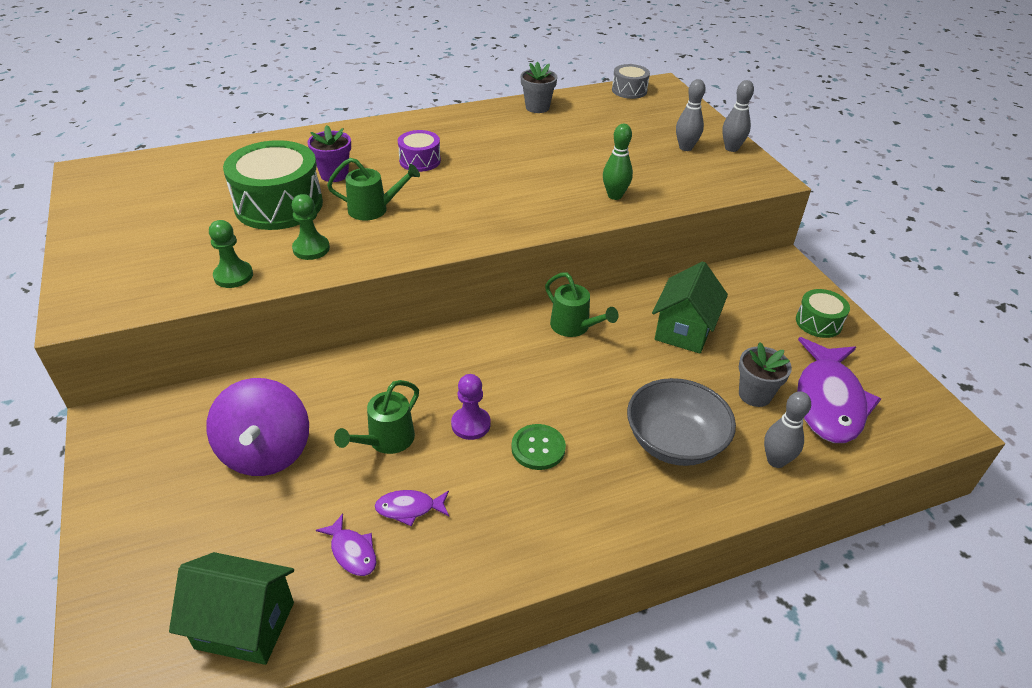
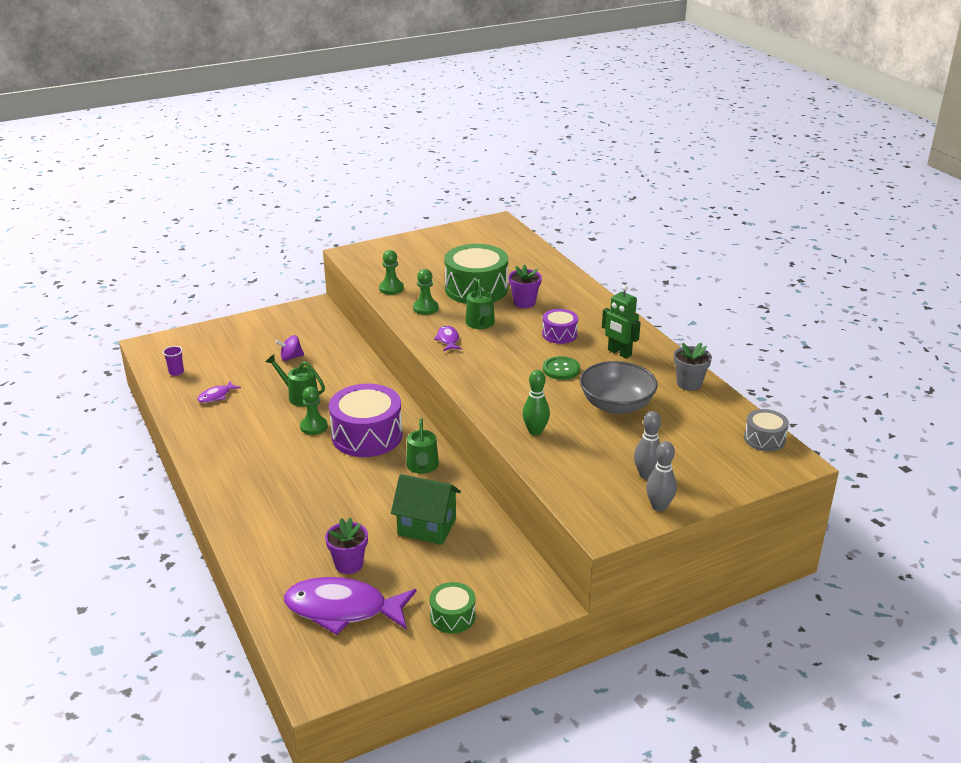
camera: 85 degrees right, 10 degrees down
green house [169,552,294,665] -> purple cup [163,346,184,376]
purple spinning top [206,378,309,476] -> purple spinning top [275,335,304,361], size x0.48
purple fish [375,490,449,526] -> purple fish moved to [434,326,462,351]
purple pawn [451,374,491,440] -> green pawn [300,387,328,435]
green button [511,424,566,470] -> green button moved to [543,356,580,380]
green watering can [545,272,619,337] -> green watering can turned 45 degrees counterclockwise [406,418,439,474]
grey bowl [627,378,736,466] -> grey bowl moved to [580,361,658,414]
grey flower pot [739,342,792,407] -> purple flower pot [325,517,368,574]
grey bowling pin [764,391,811,468] -> none
none -> purple drum [329,384,402,457]
none -> green robot [602,285,641,359]

